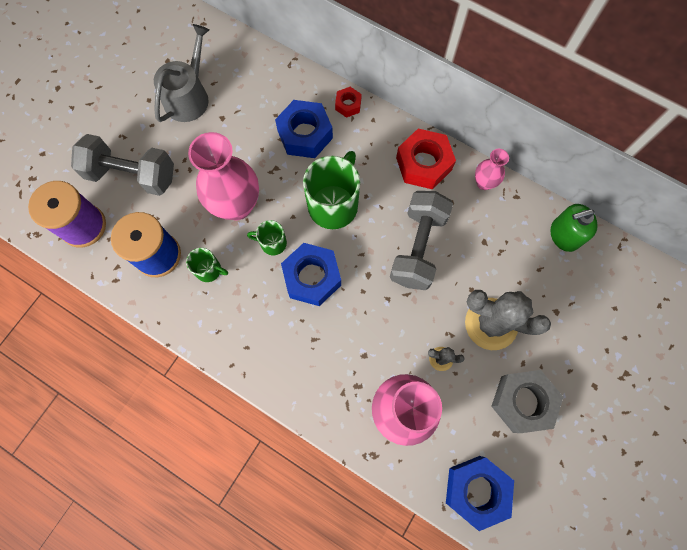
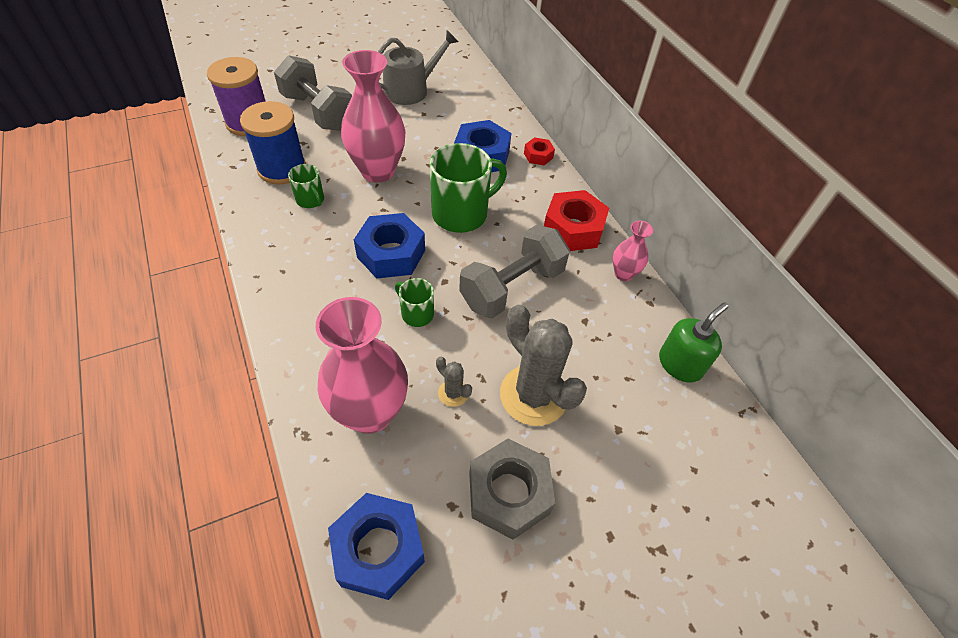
camera: 30 degrees right, 20 degrees down
green mug [247,220,287,255] -> green mug moved to [395,278,434,327]
green soap dispenser [550,204,598,252] -> green soap dispenser turned 120 degrees clockwise [659,302,729,383]

